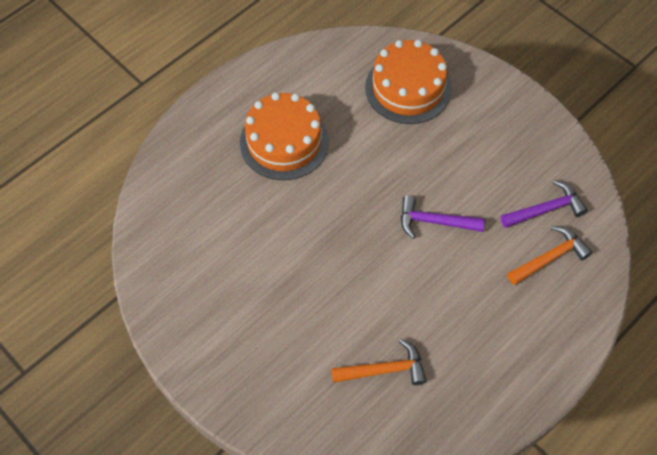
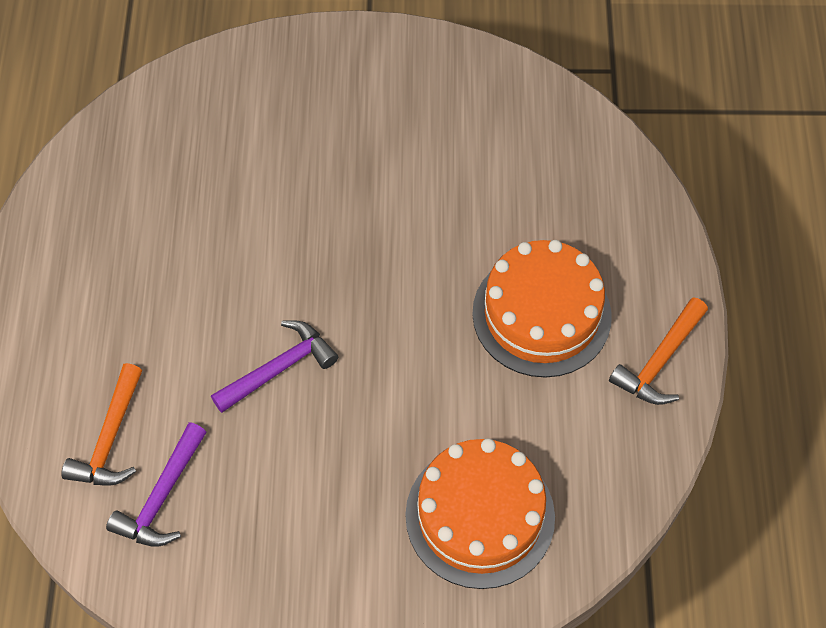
camera: 135 degrees right, 0 degrees up
orange hammer [332,339,427,385] -> orange hammer moved to [609,297,708,405]

